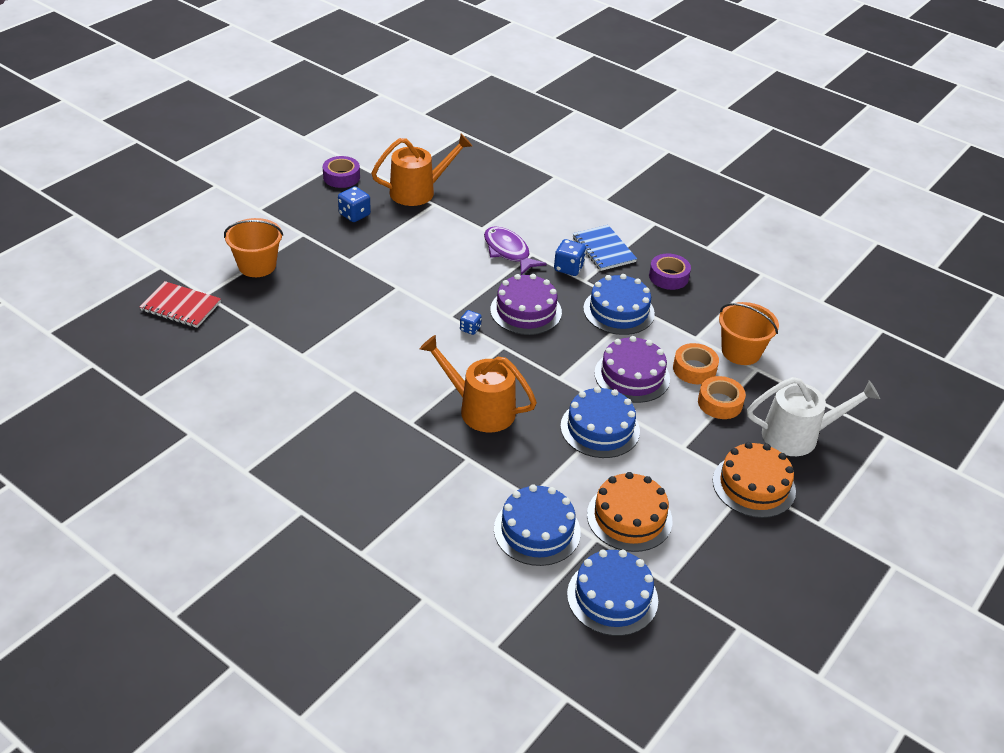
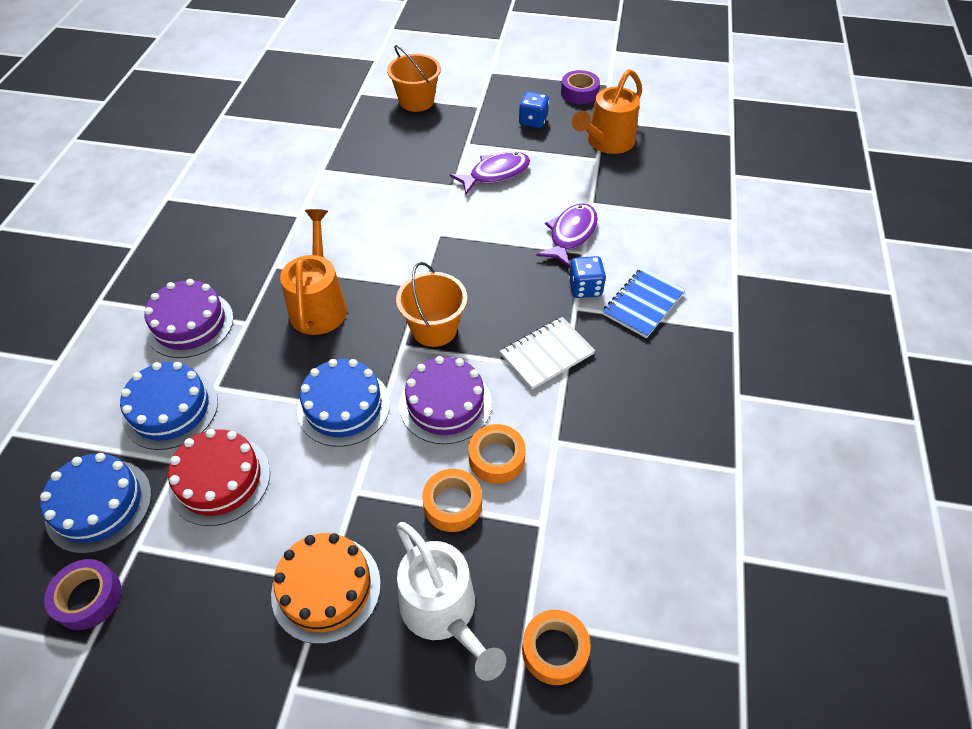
camera: 65 degrees right, 10 degrees up
red notebook [139,281,221,328] -> none
orange watering can [371,134,472,206] -> orange watering can turned 90 degrees clockwise [572,69,642,154]
blue dice [460,310,482,335] -> none
purple cake [490,274,562,335] -> purple cake moved to [144,279,234,358]
blue cake [583,274,655,335] -> white notebook [500,317,595,390]
orange cake [587,472,672,552] -> red cake [168,429,270,526]
purple tape [649,253,691,290] -> purple tape moved to [44,559,121,630]
orange bucket [719,302,779,365] -> orange bucket moved to [396,262,467,347]
none -> purple fish [450,152,530,195]
none -> orange tape [522,610,591,685]

